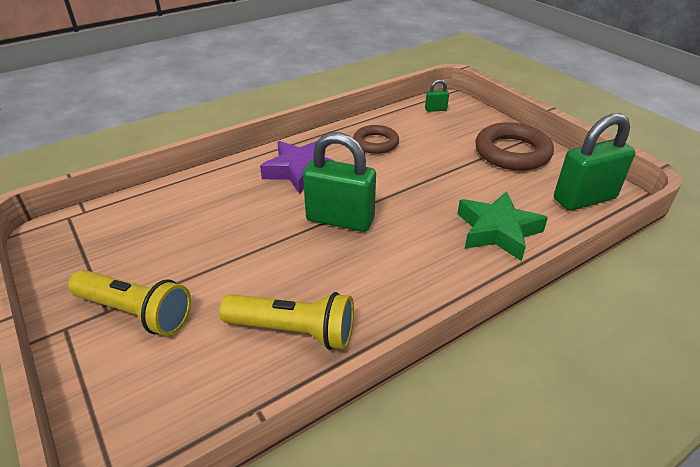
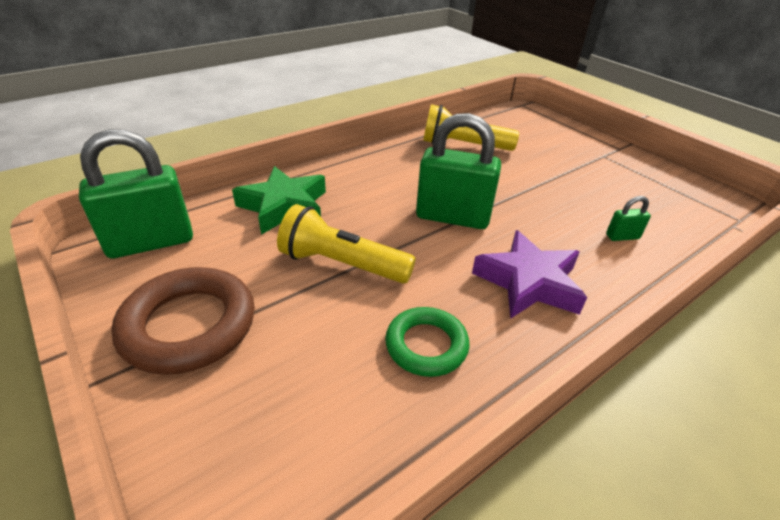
camera: 175 degrees right, 0 degrees up
yellow flashlight [68,270,191,336] -> yellow flashlight moved to [277,204,416,284]
brown ring [353,125,399,154] -> green ring [385,307,470,377]
green padlock [425,79,449,112] -> green padlock moved to [606,196,651,241]

